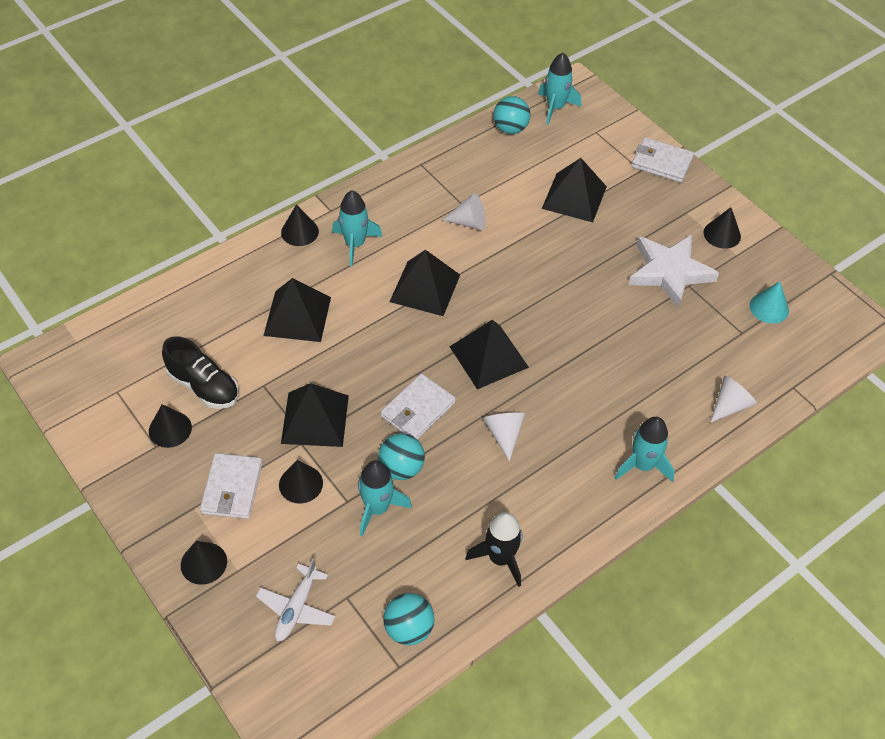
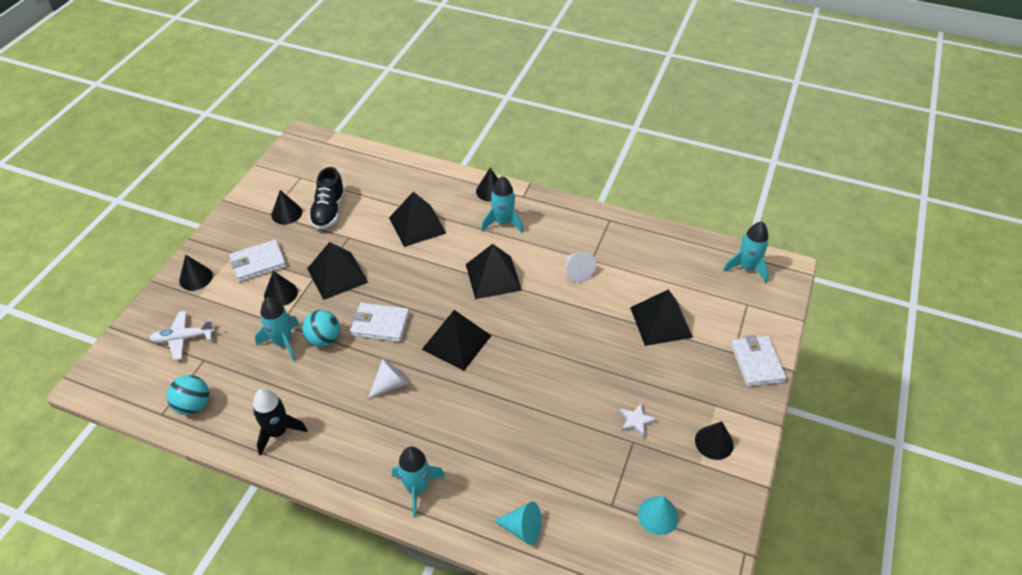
camera: 60 degrees right, 5 degrees down
turquoise ball [493,96,530,134] -> none
white star [629,235,719,309] -> white star [619,403,657,438], size x0.43
white cone [710,376,757,423] -> turquoise cone [494,502,541,545]

